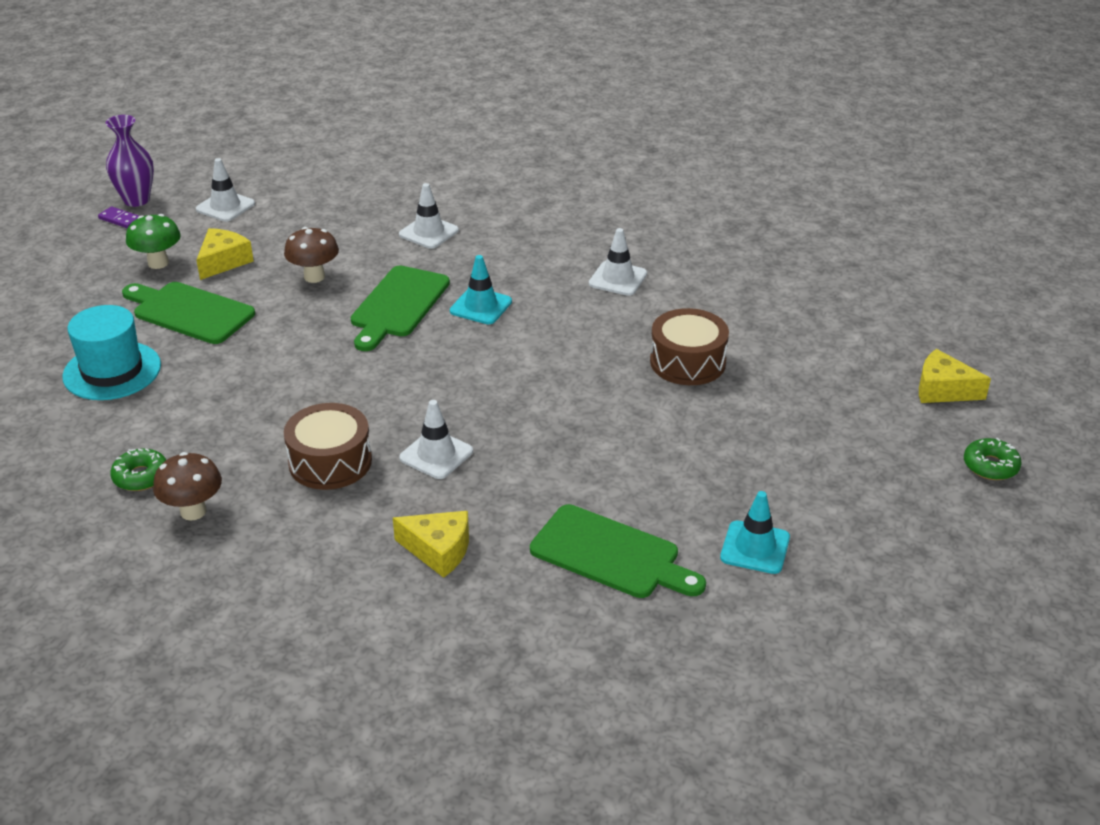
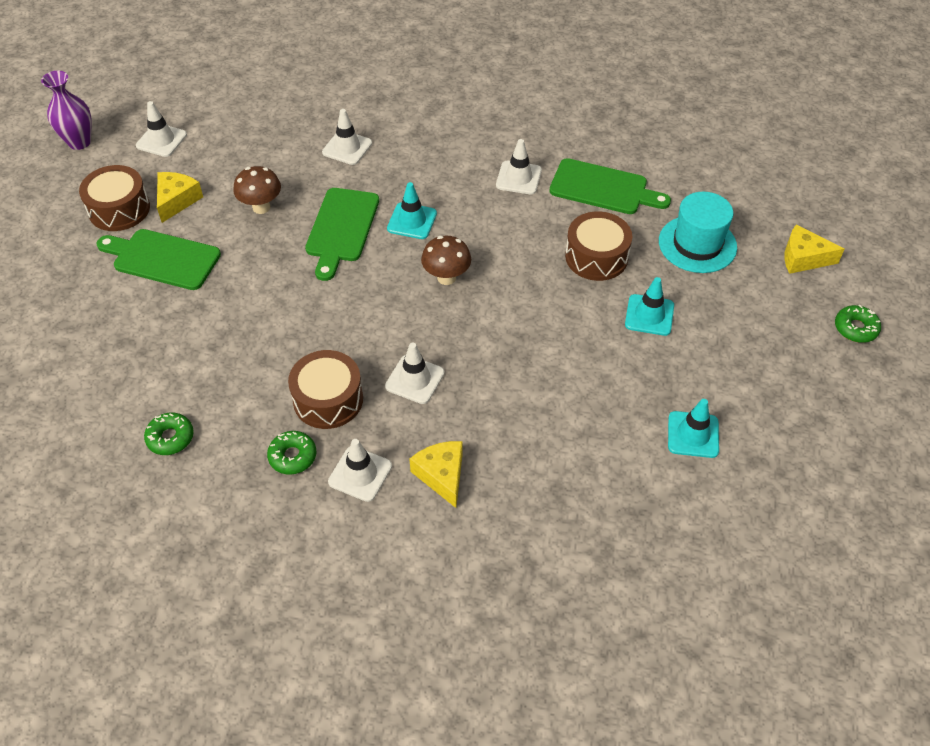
camera: 10 degrees left, 15 degrees up
turquoise hat [62,305,161,400] -> turquoise hat moved to [659,192,737,273]
purple domino [98,206,139,228] -> none
green mushroom [126,214,181,269] -> brown drum [79,165,150,231]
brown mushroom [153,452,222,521] -> brown mushroom moved to [421,236,471,285]
yellow cheese [393,511,469,578] -> yellow cheese turned 120 degrees counterclockwise [409,441,463,508]
green cutting board [530,504,706,598] -> green cutting board moved to [549,158,671,214]
none -> green donut [267,431,317,475]
none -> white traffic cone [328,439,392,502]
none -> turquoise traffic cone [625,277,674,336]

